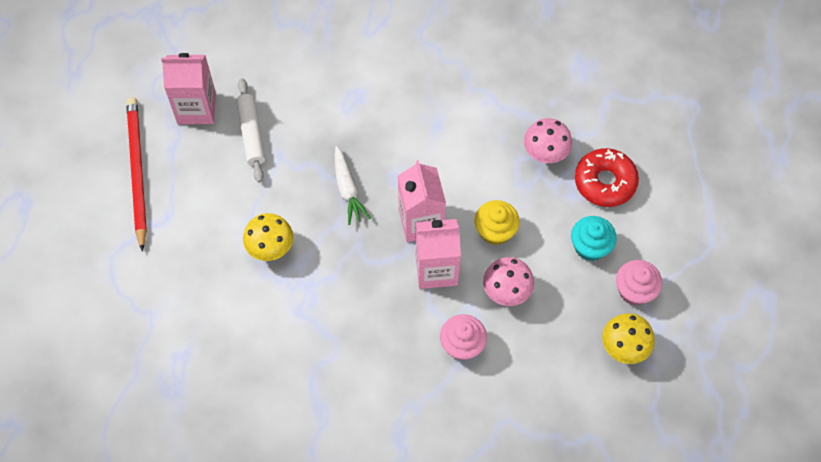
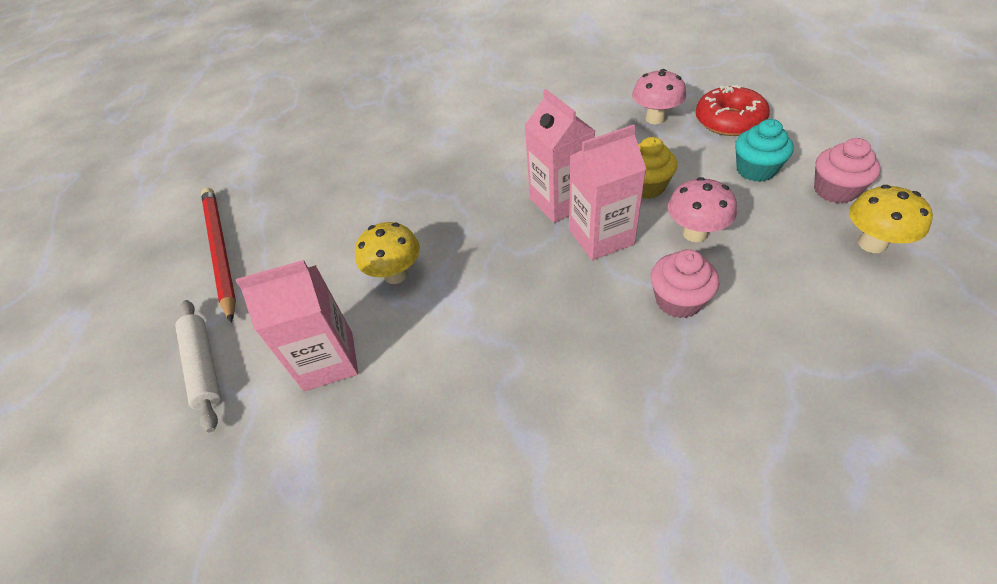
camera: 10 degrees left, 15 degrees down
pink carton [161,53,216,124] -> pink carton moved to [236,260,358,391]
white rolling pin [236,78,265,182] -> white rolling pin moved to [175,300,221,432]
white carrot [335,146,371,225] -> none

